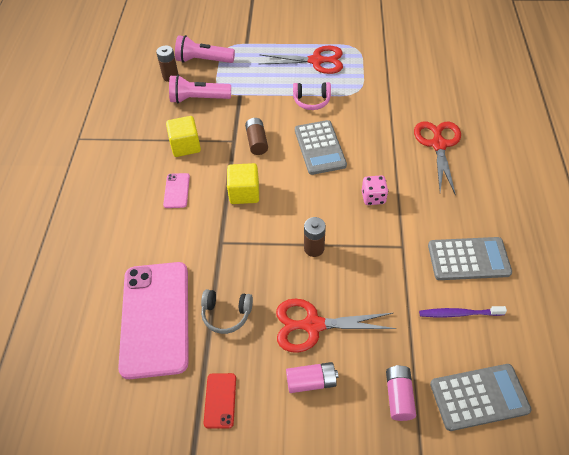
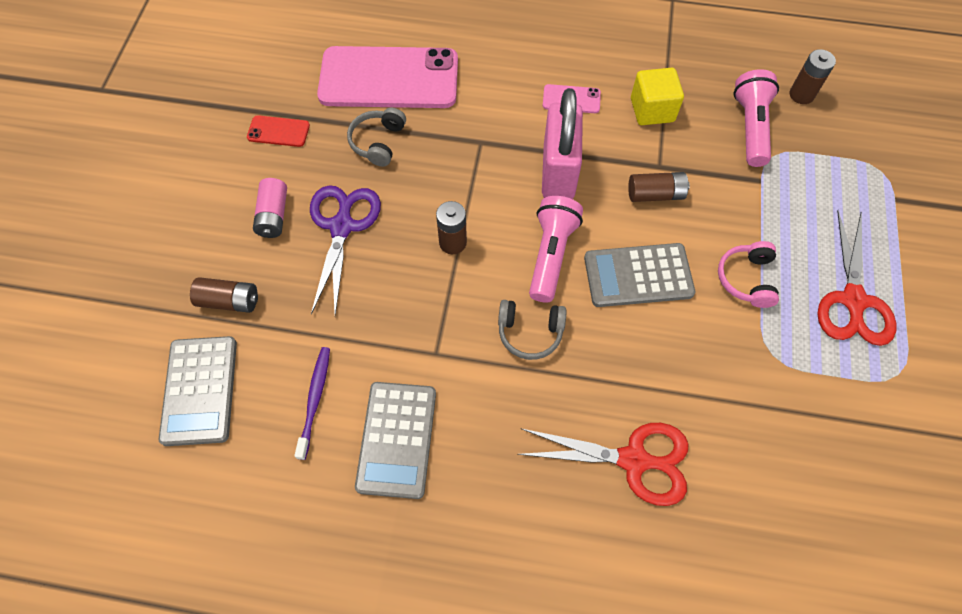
camera: 95 degrees right, 10 degrees up
pink flashlight [175,35,235,63] -> pink flashlight moved to [529,196,583,303]
yellow cube [227,163,259,204] -> pink padlock [542,88,583,199]
red scissors [276,299,397,353] -> purple scissors [310,185,381,315]
pink dice [362,175,388,205] -> grey headphones [498,300,567,360]
pink battery [386,365,416,421] -> brown battery [190,277,258,313]

